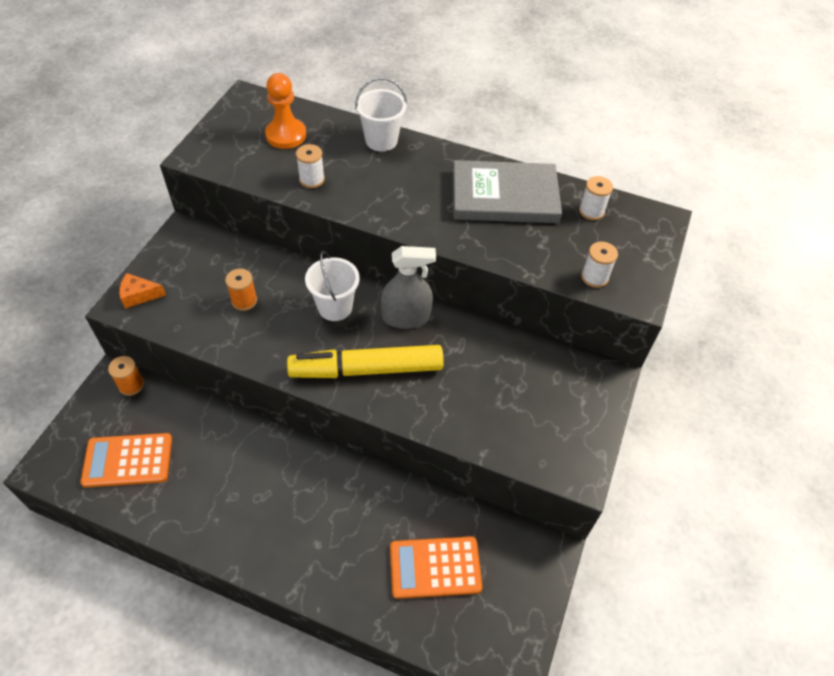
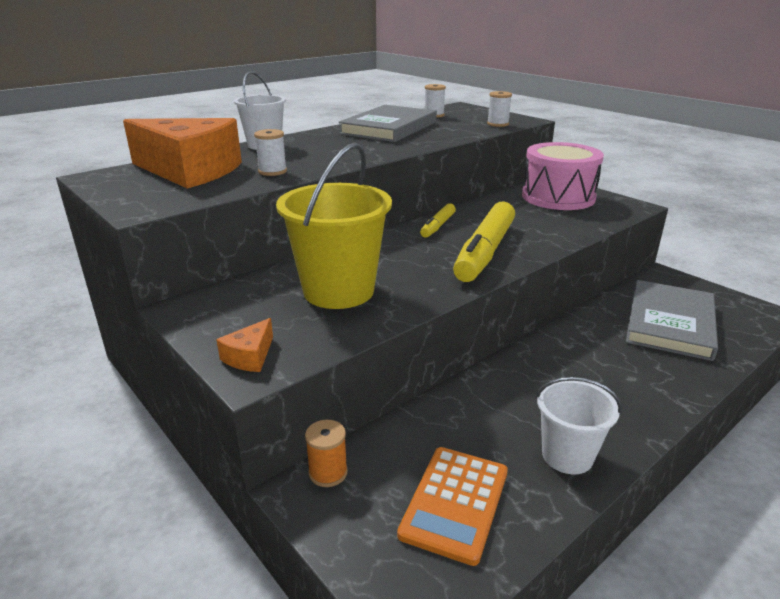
camera: 60 degrees left, 25 degrees down
orange spool [225,269,257,311] -> yellow bucket [276,143,392,309]
orange pawn [265,73,306,149] -> orange cheese [123,118,242,188]
white bucket [305,251,360,321] -> white bucket moved to [536,377,622,474]
grey spray bottle [381,246,436,329] -> yellow marker [420,203,456,237]
orange calculator [390,536,482,599] -> grey book [626,280,718,361]
none -> pink drum [522,142,604,210]

